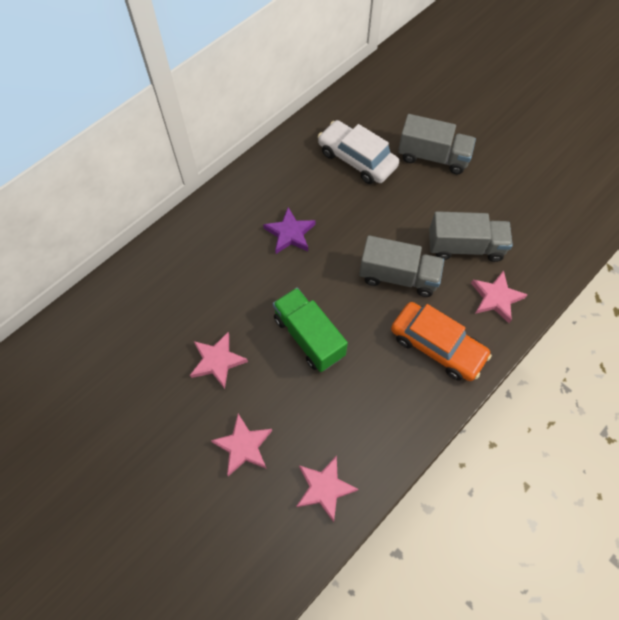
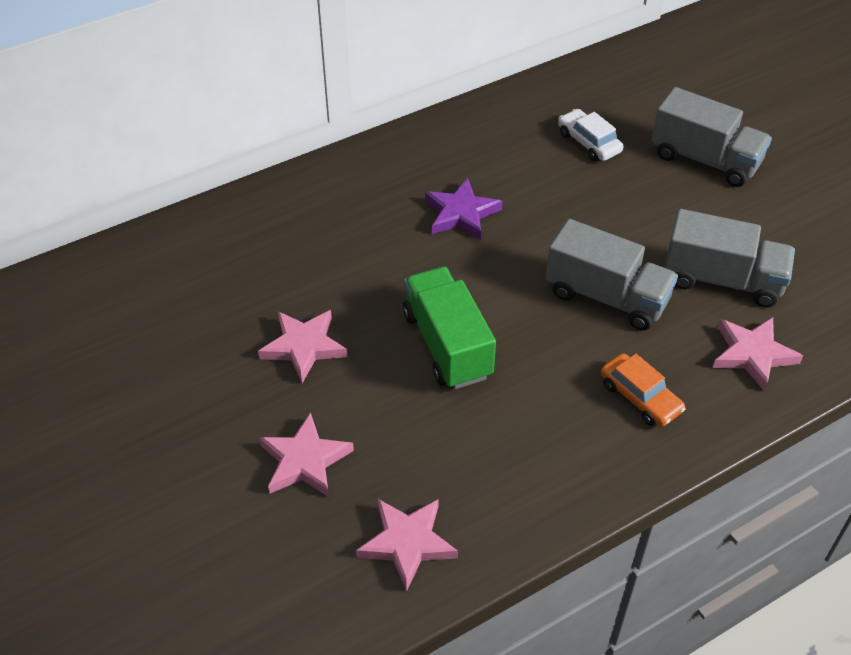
camera: 15 degrees right, 15 degrees down
white car [318,120,399,184] -> white car [558,109,623,161], size x0.58
orange car [391,302,492,381] -> orange car [601,353,686,427], size x0.58

